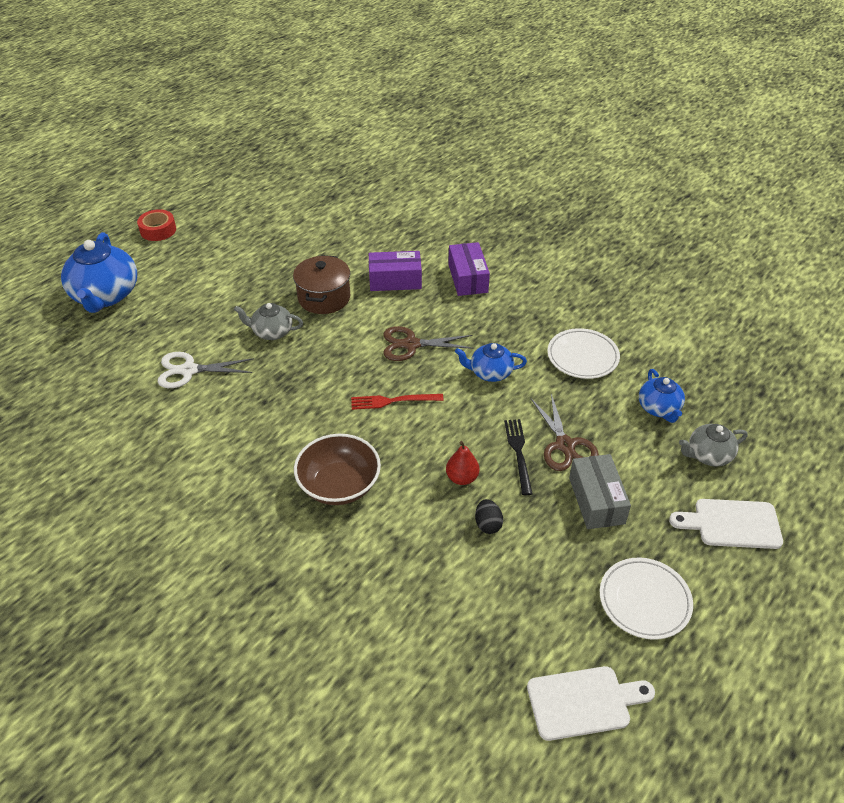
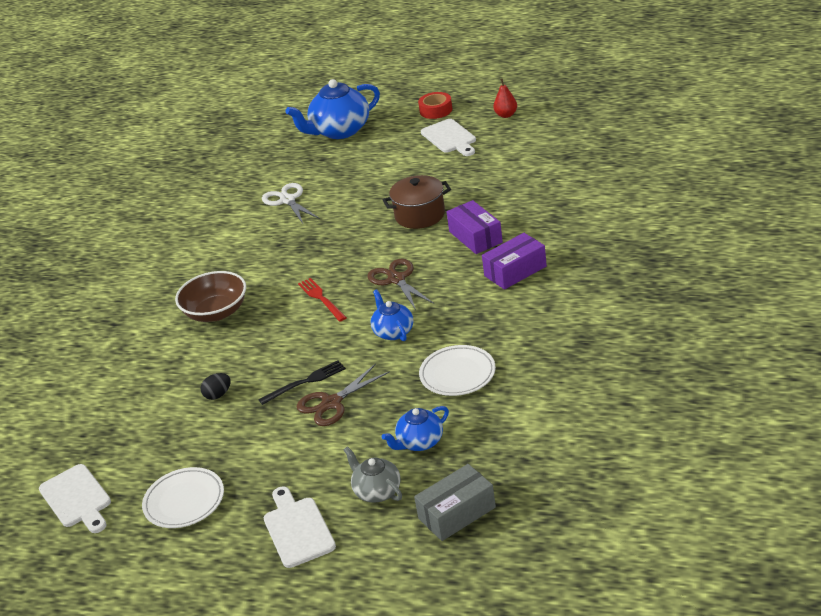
camera: 70 degrees right, 10 degrees down
grey teapot [234,303,303,340] -> none
red pear [446,441,479,485] -> red pear moved to [493,79,517,118]
grey box [569,454,631,529] -> grey box moved to [414,464,496,541]
none -> white cutting board [421,119,476,156]

